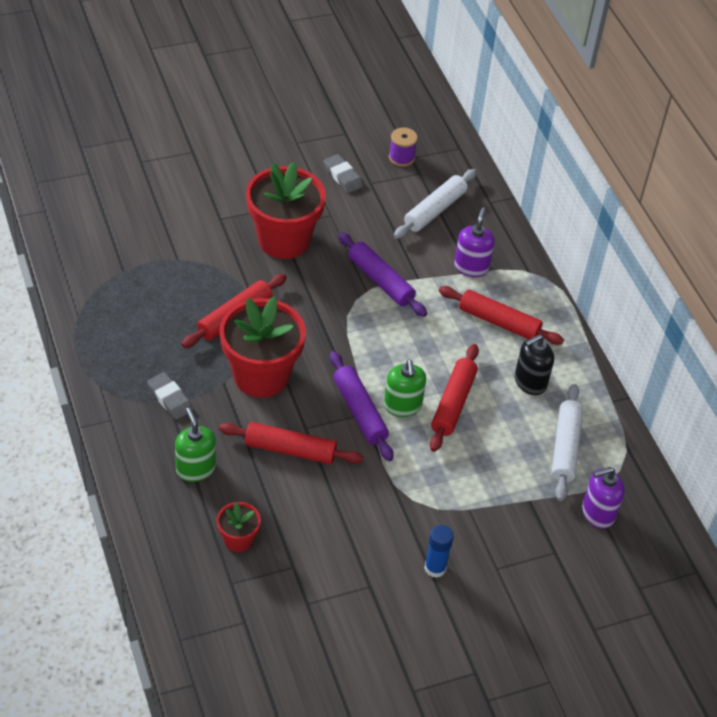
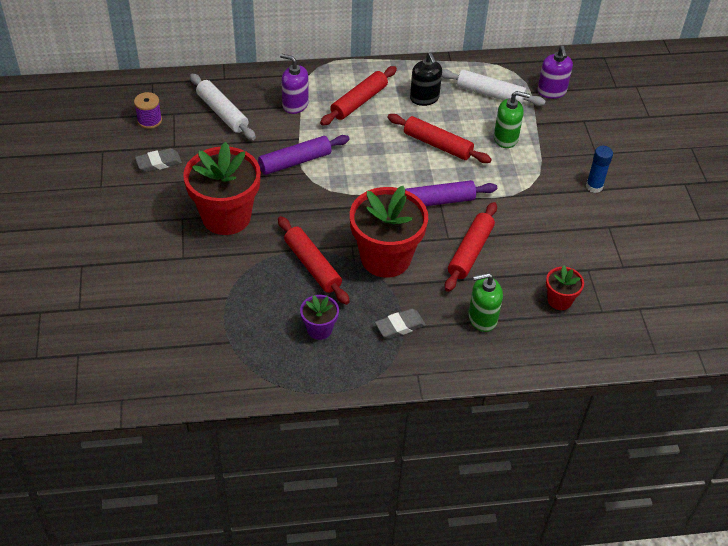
camera: 75 degrees left, 0 degrees up
green soap dispenser [384,359,426,417] -> green soap dispenser moved to [494,91,530,148]
none -> purple flower pot [300,295,339,340]

